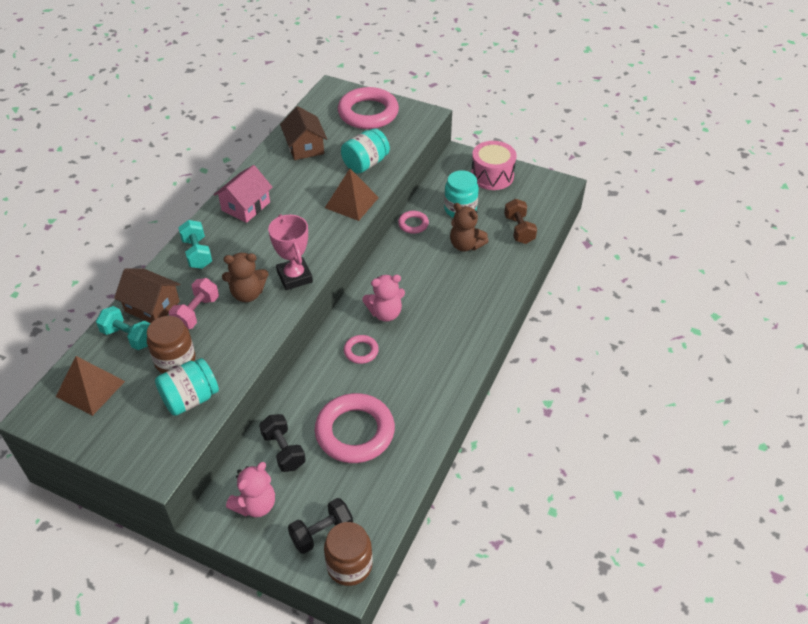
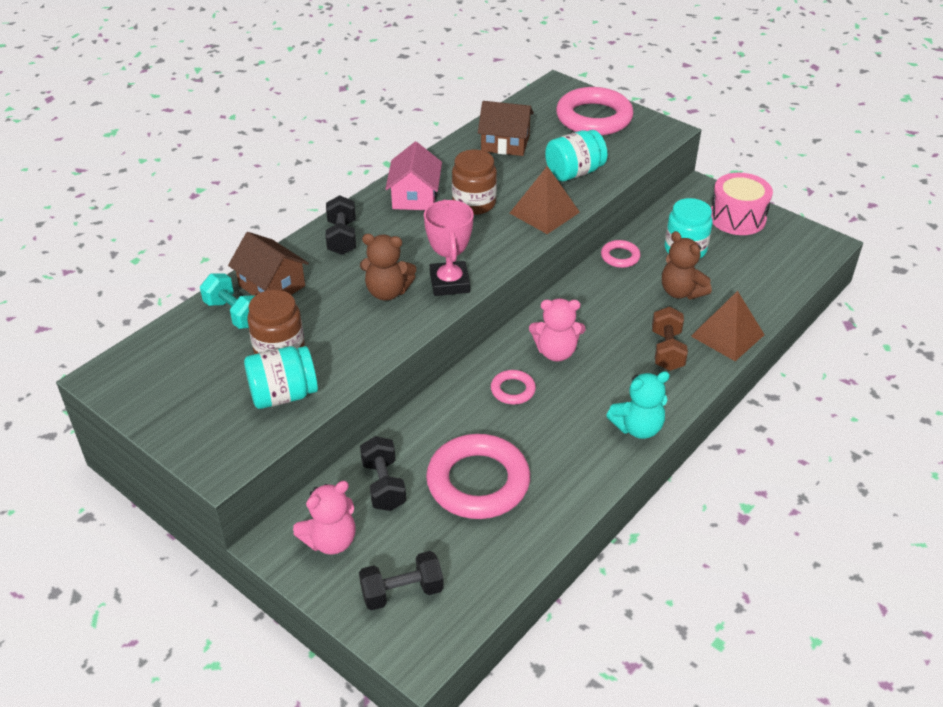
camera: 15 degrees right, 5 degrees down
brown pyramid [56,356,125,416] -> brown pyramid moved to [691,291,765,361]
pink dumbbell [169,278,219,329] -> none
turquoise dumbbell [178,220,212,269] -> black dumbbell [326,195,356,255]
pink house [214,165,272,223] -> pink house turned 45 degrees counterclockwise [385,142,442,210]
brown house [280,106,327,160] -> brown house turned 75 degrees counterclockwise [478,101,534,156]
brown jar [324,522,373,586] -> brown jar moved to [452,150,497,215]
brown dumbbell [504,199,537,244] -> brown dumbbell moved to [652,307,688,371]
none -> turquoise teddy bear [606,371,670,439]

